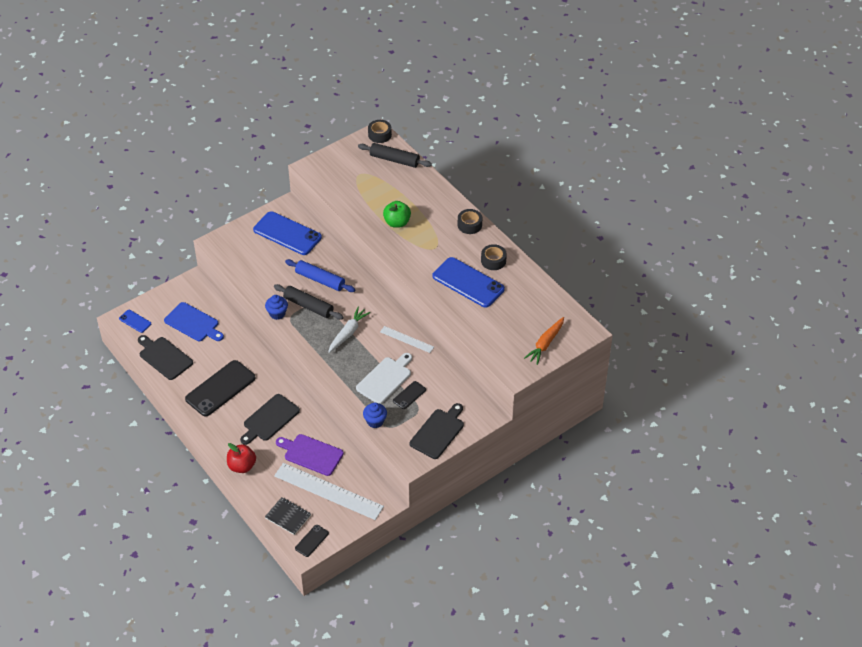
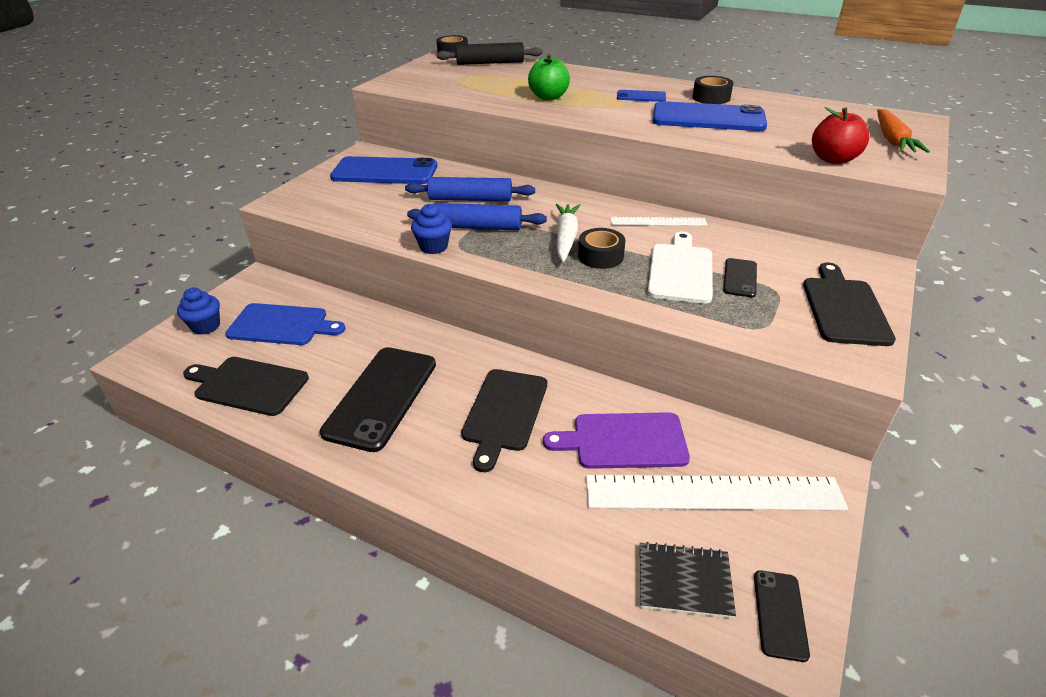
camera: 25 degrees left, 10 degrees down
blue phone [119,310,151,333] -> blue phone moved to [617,90,666,102]
red apple [227,443,256,473] -> red apple moved to [812,107,869,164]
black rolling pin [274,284,344,320] -> blue rolling pin [407,203,547,230]
blue cupcake [363,403,387,428] -> blue cupcake moved to [177,287,220,335]
black tape [458,209,482,234] -> black tape moved to [578,228,625,269]

